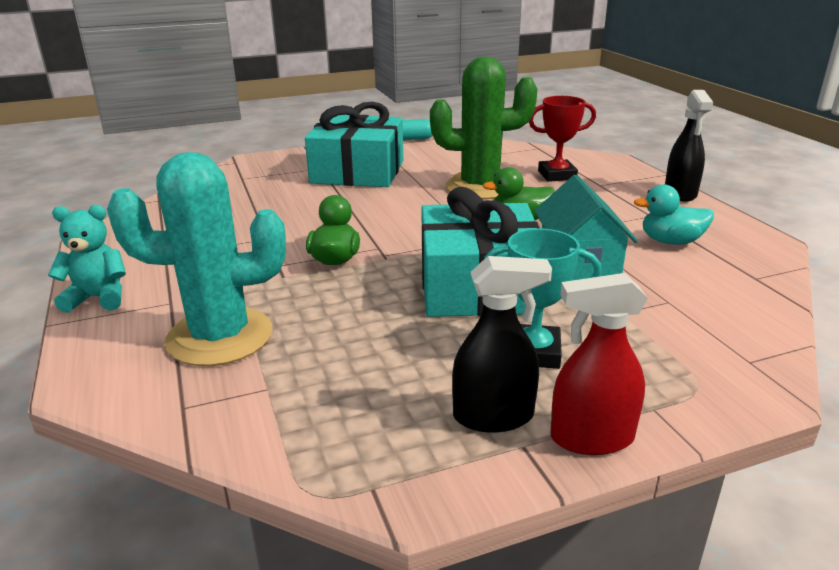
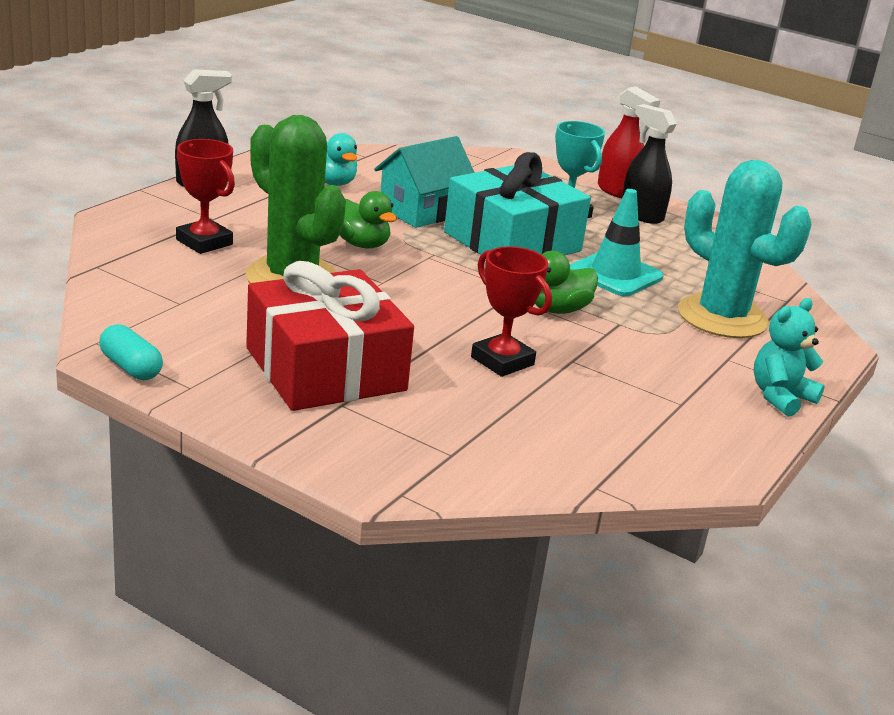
camera: 130 degrees left, 0 degrees up
turquoise teddy bear [48,205,126,313] -> turquoise teddy bear turned 90 degrees clockwise [753,298,825,417]
turquoise gift [305,102,403,187] -> red gift [246,261,414,411]
none -> red trophy [471,246,552,377]
none -> turquoise traffic cone [570,189,664,296]

